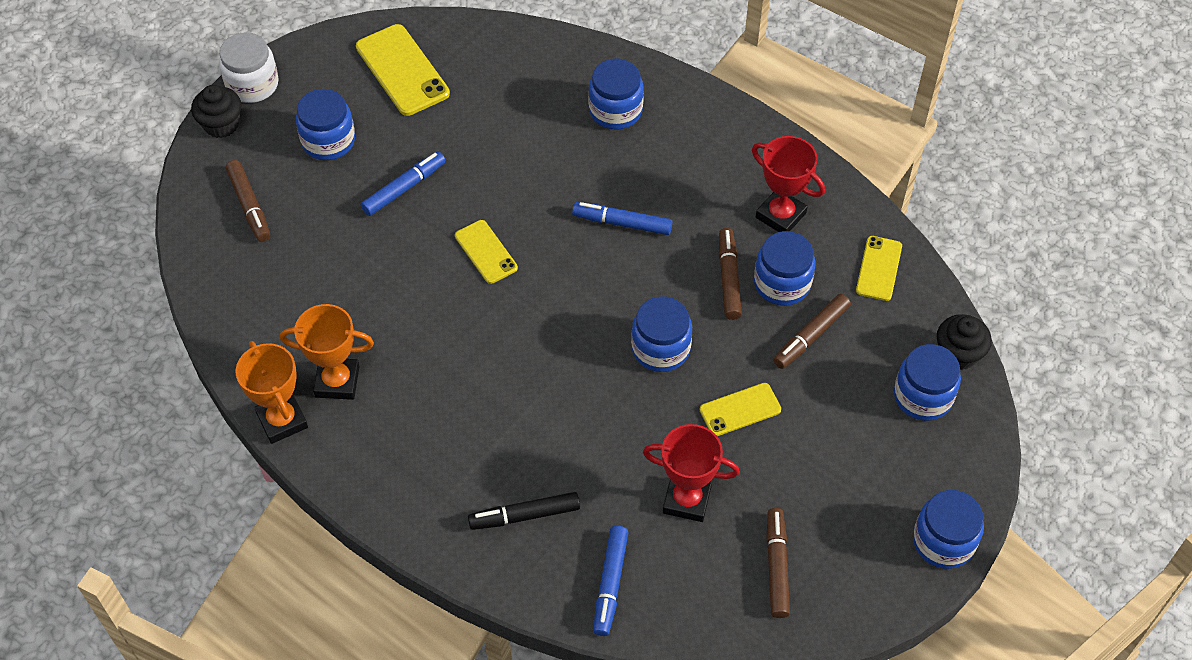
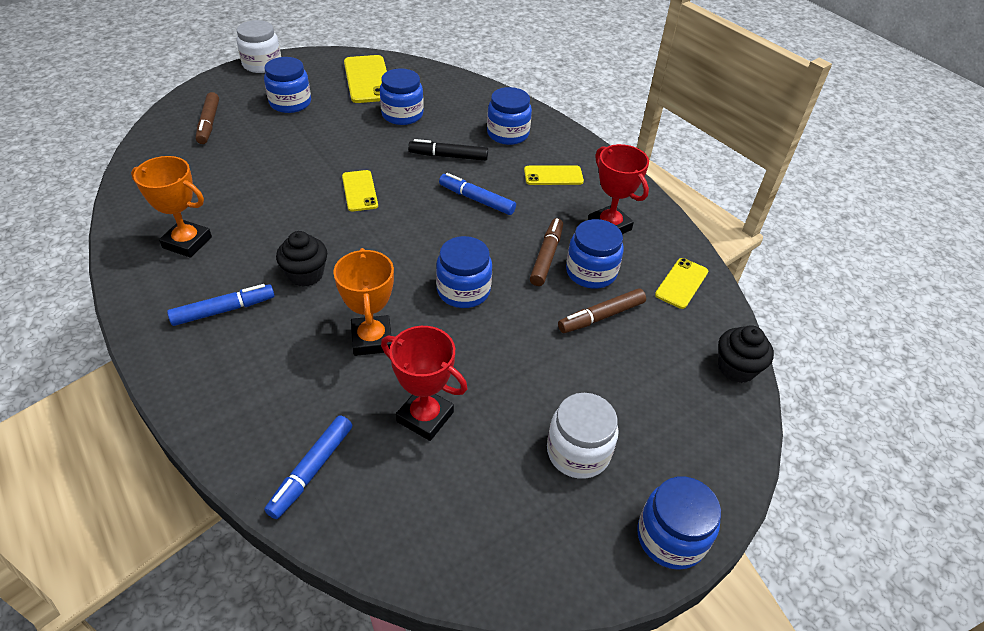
camera: 15 degrees right, 10 degrees down
black cupcake [191,85,241,138] -> black cupcake moved to [276,231,327,287]
orange trophy [236,341,308,444] -> orange trophy moved to [333,248,394,356]
blue marker [361,151,446,216] -> blue marker moved to [167,284,275,326]
black marker [468,492,580,530] -> black marker moved to [408,139,488,161]
yellow phone [700,383,781,436] -> yellow phone moved to [524,165,584,185]
brown marker [766,508,790,618] -> none
blue jar [894,344,961,421] -> blue jar moved to [380,68,424,125]
none -> white jar [547,393,619,479]

